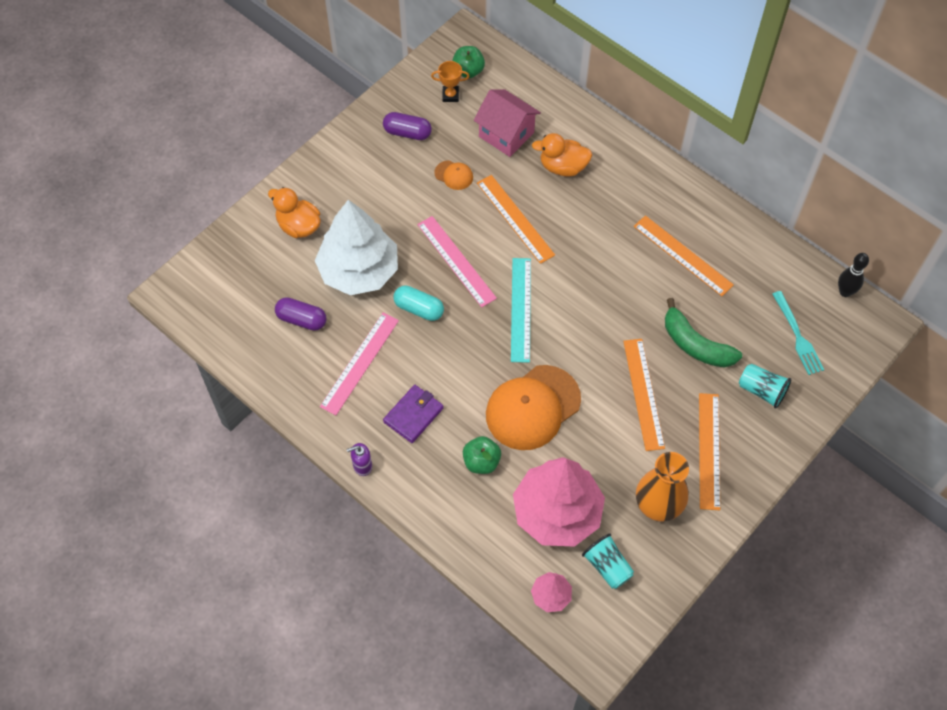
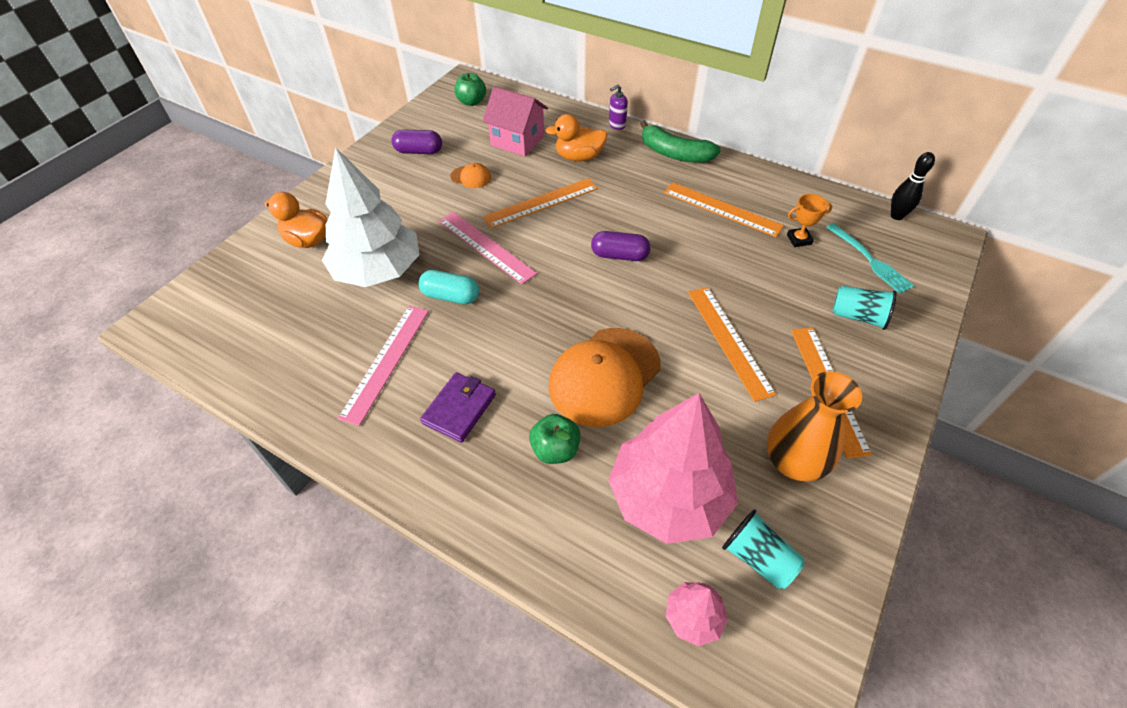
camera: 10 degrees left, 10 degrees down
purple capsule [275,297,326,331] -> purple capsule moved to [591,231,651,261]
purple soap dispenser [347,443,372,476] -> purple soap dispenser moved to [609,85,628,130]
orange trophy [431,61,469,102] -> orange trophy moved to [787,194,833,247]
orange ruler [477,175,555,264] -> orange ruler turned 75 degrees counterclockwise [483,178,598,228]
turquoise ruler [511,258,531,363] -> none
green banana [665,298,742,368] -> green banana moved to [640,120,721,163]

